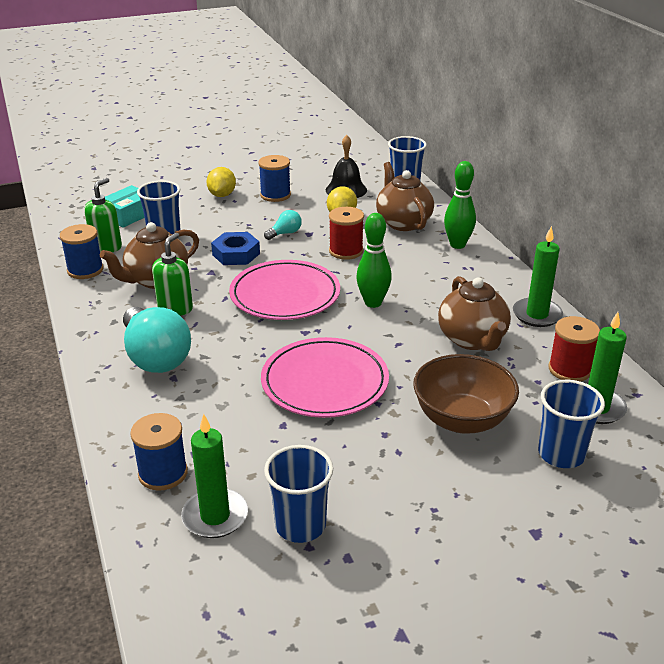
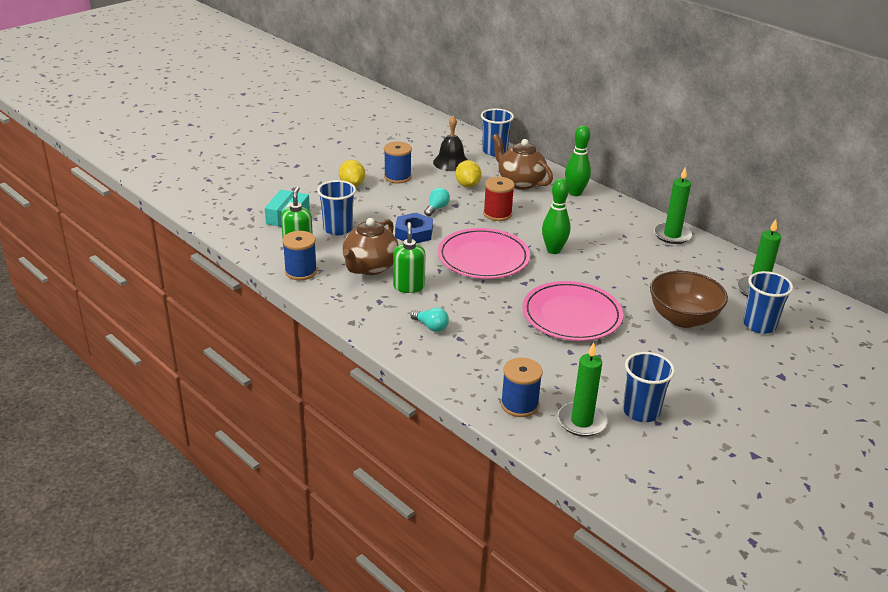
camera: 25 degrees left, 0 degrees up
turquoise light bulb [123,307,191,373] -> turquoise light bulb [411,308,449,332], size x0.45
brown teapot [438,276,511,351] -> none
red spool [548,316,600,382] -> none

